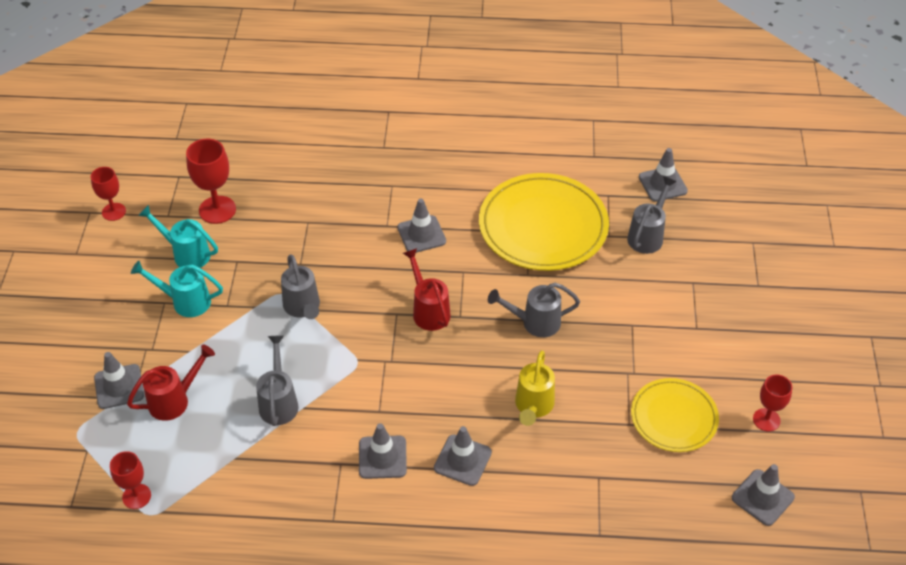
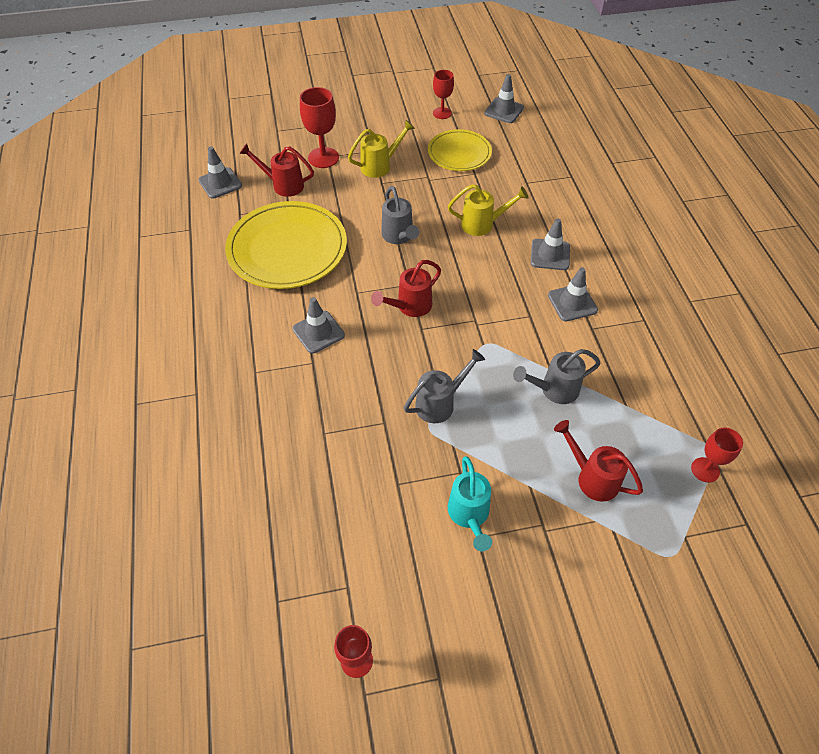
camera: 105 degrees left, 5 degrees up
grey traffic cone [94,352,144,409] -> none
turquoise watering can [138,205,218,268] -> none
red goblet [186,139,236,224] -> red goblet moved to [300,87,339,168]
grey watering can [627,176,677,254] -> red watering can [239,143,314,197]
none -> yellow watering can [348,120,415,178]

